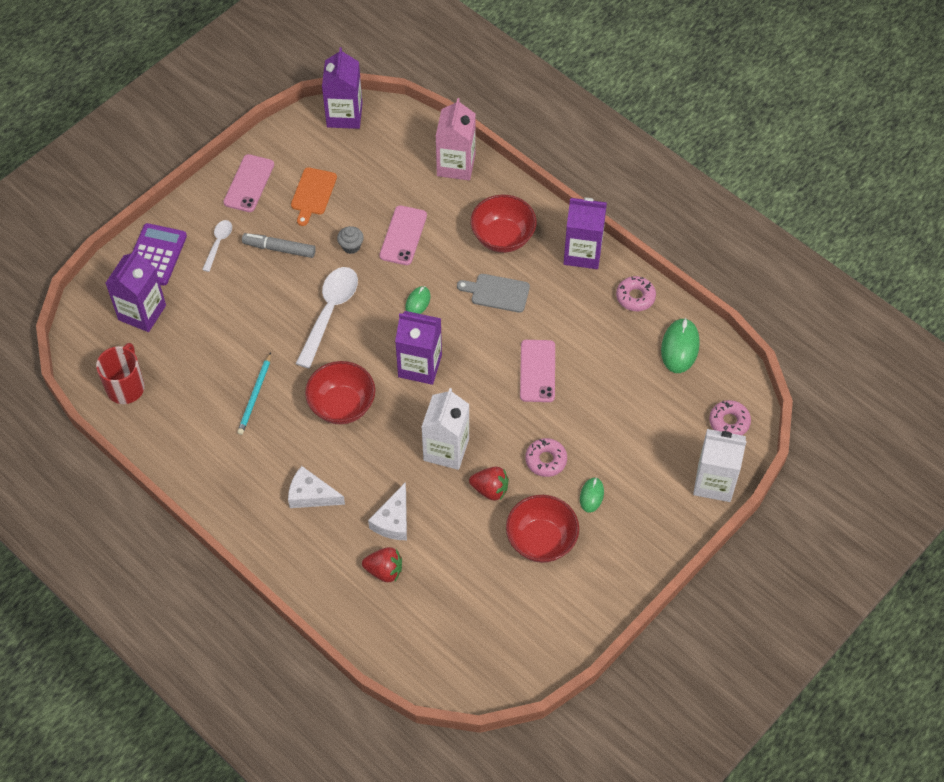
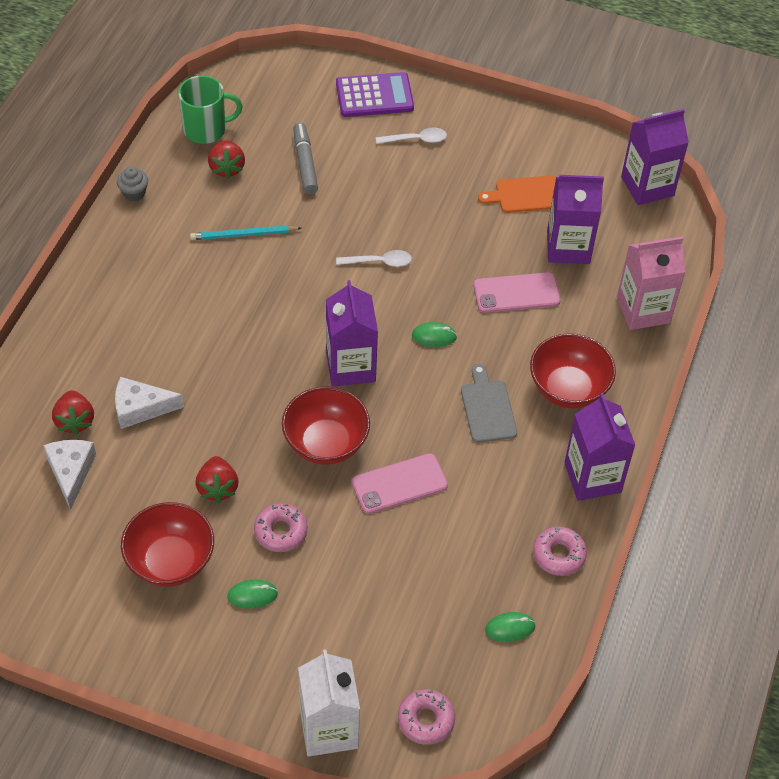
camera: 65 degrees right, 5 degrees down
red mug [96,343,145,404] -> green mug [178,75,243,144]
purple carton [106,249,166,332] -> purple carton moved to [547,175,604,264]
pink phone [223,154,274,212] -> none
grey marker [242,233,316,258] -> grey marker moved to [293,123,318,194]
white cheese [288,466,345,508] -> white cheese moved to [43,440,96,511]
white spoon [296,267,358,368] -> white spoon [336,250,412,267], size x0.53
red bowl [305,361,375,424] -> red bowl moved to [282,386,370,465]
grey cupcake [337,226,364,254] -> grey cupcake moved to [117,167,148,202]
white carton [422,388,469,470] -> none
green mouse [661,318,700,373] -> green mouse [485,612,536,642], size x0.59
none -> red strawberry [208,140,245,179]

